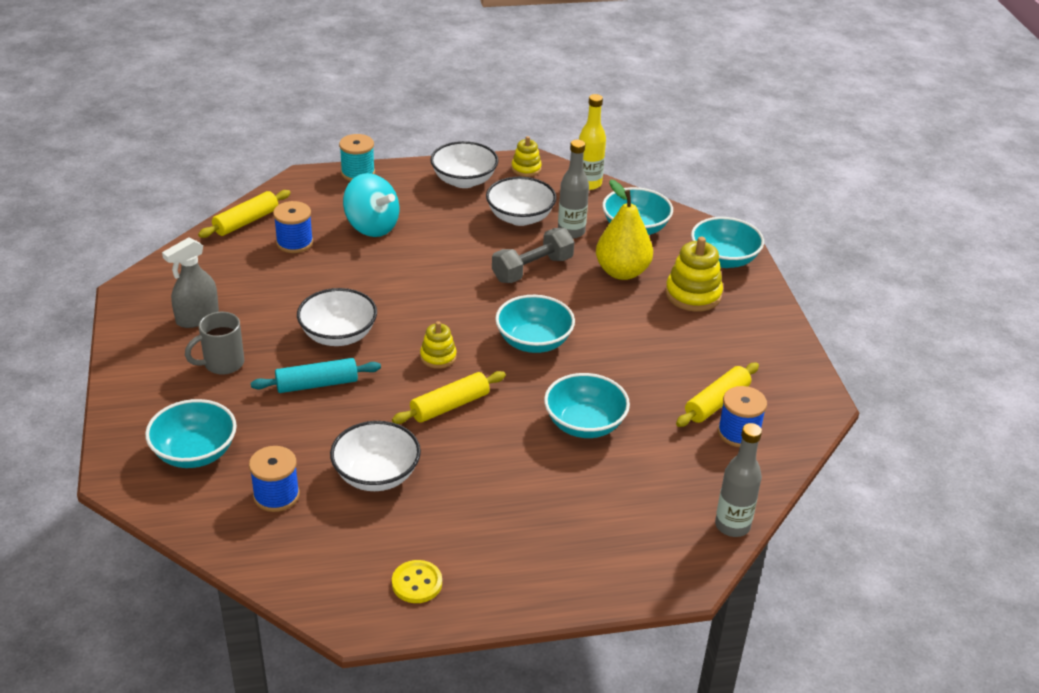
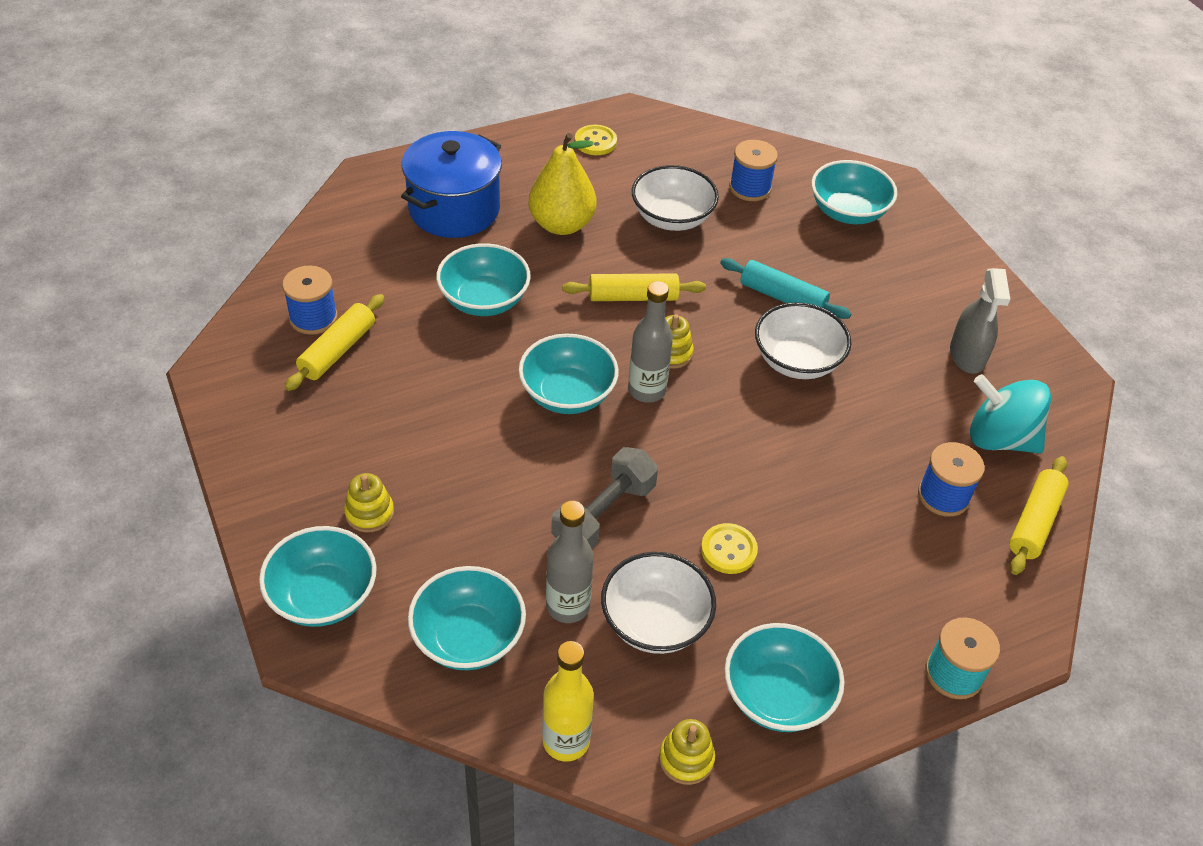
camera: 165 degrees right, 10 degrees up
grey spray bottle [162,237,219,328] -> grey spray bottle turned 150 degrees clockwise [950,268,1010,374]
grey mug [185,312,245,375] -> none
turquoise rolling pin [251,358,381,393] -> turquoise rolling pin turned 60 degrees clockwise [720,258,852,319]
turquoise spinning top [343,173,399,237] -> turquoise spinning top moved to [970,374,1051,453]
yellow rolling pin [392,371,506,424] -> yellow rolling pin turned 45 degrees clockwise [562,274,706,301]
white bowl [430,141,498,188] -> turquoise bowl [724,623,844,732]
yellow pear [596,179,653,280] -> yellow pear moved to [528,133,597,235]
yellow stacking toy [665,236,723,312] -> yellow stacking toy [344,473,394,532], size x0.60
grey bottle [715,423,762,537] -> grey bottle moved to [628,281,673,403]
none -> blue pot [401,131,502,238]
none -> yellow button [701,523,758,574]

